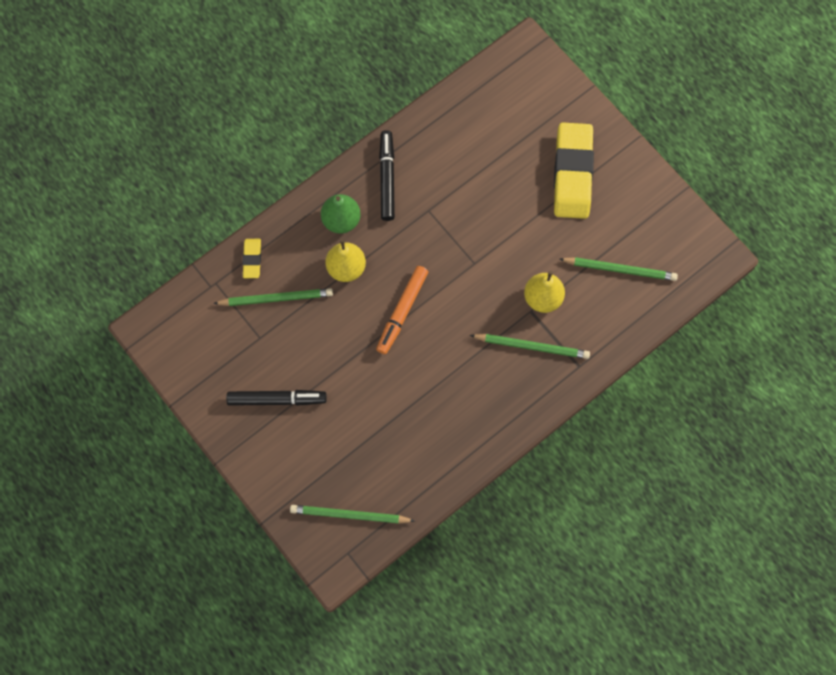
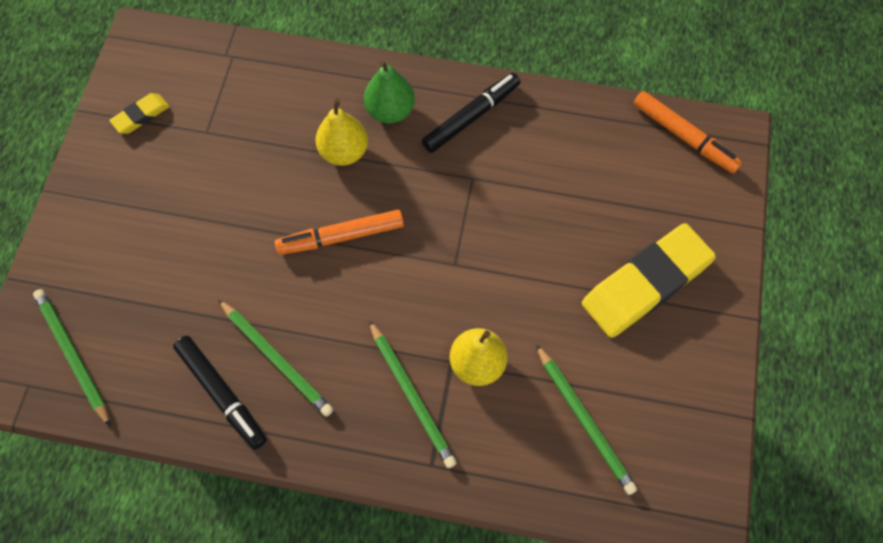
camera: 50 degrees right, 5 degrees down
green pencil [213,288,333,306] -> green pencil moved to [218,299,333,417]
black marker [226,390,327,406] -> black marker moved to [173,336,267,450]
yellow eraser [243,239,261,278] -> yellow eraser moved to [109,93,169,134]
none -> orange marker [633,91,742,173]

